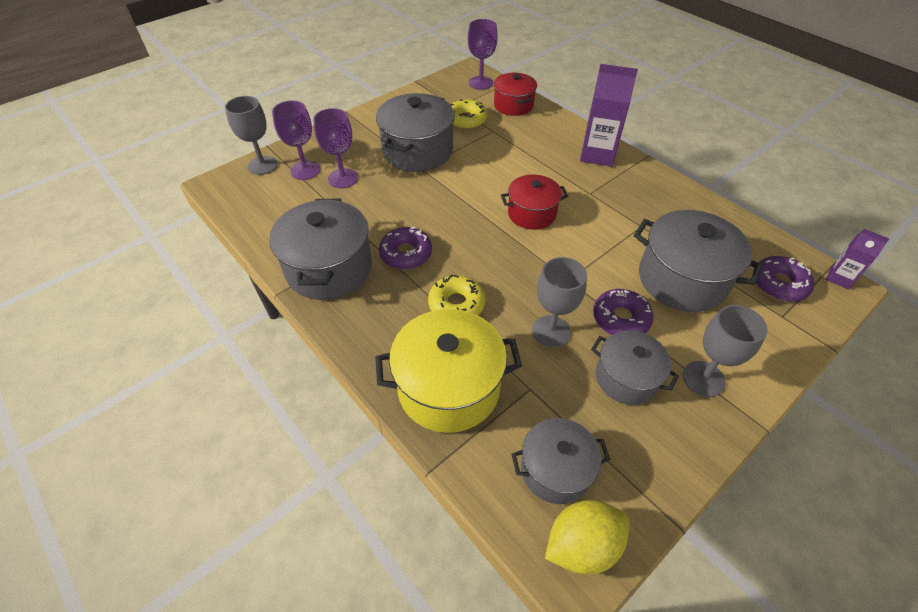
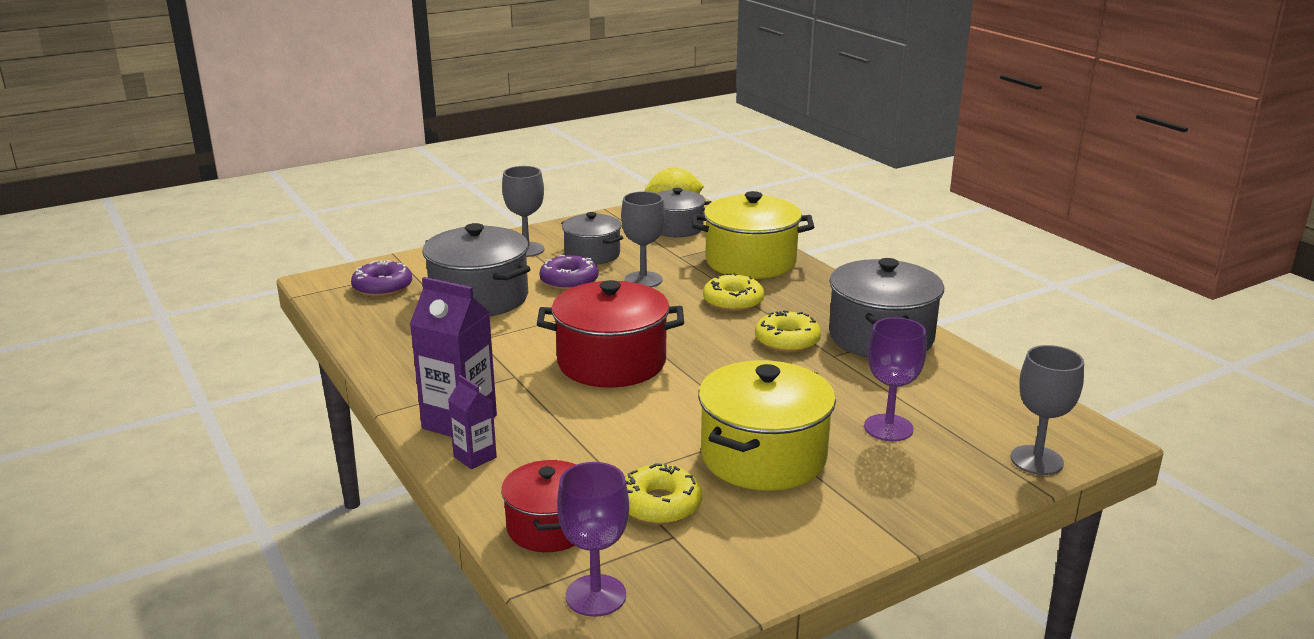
camera: 170 degrees left, 25 degrees down
purple goblet [272,100,320,180] -> none
grey pot [376,93,455,172] -> yellow pot [698,360,836,491]
purple donut [379,227,432,269] -> yellow donut [755,310,821,353]
red pot [501,174,568,230] -> red pot [537,280,684,388], size x1.61
purple carton [826,229,889,289] -> purple carton moved to [448,375,497,469]

